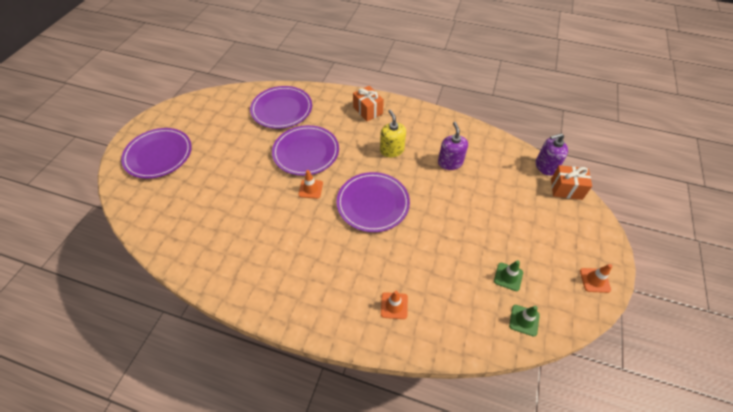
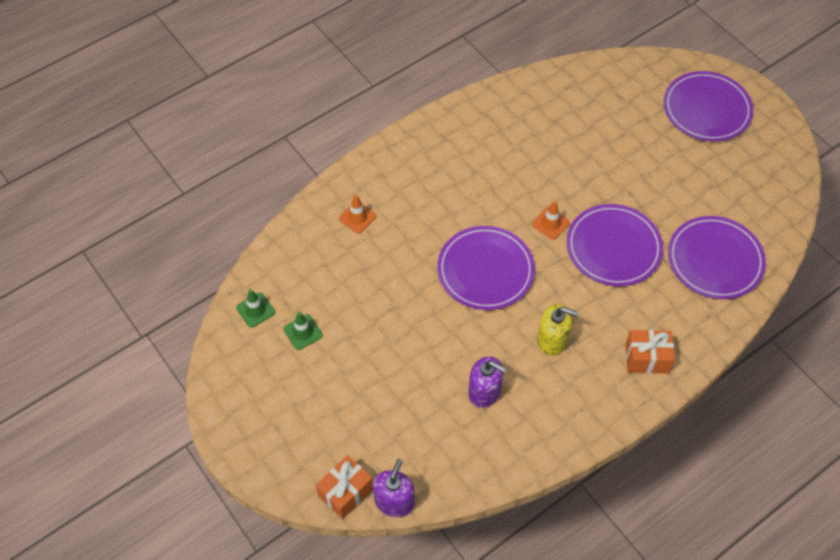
camera: 125 degrees right, 5 degrees up
orange traffic cone [580,264,612,293] -> none

